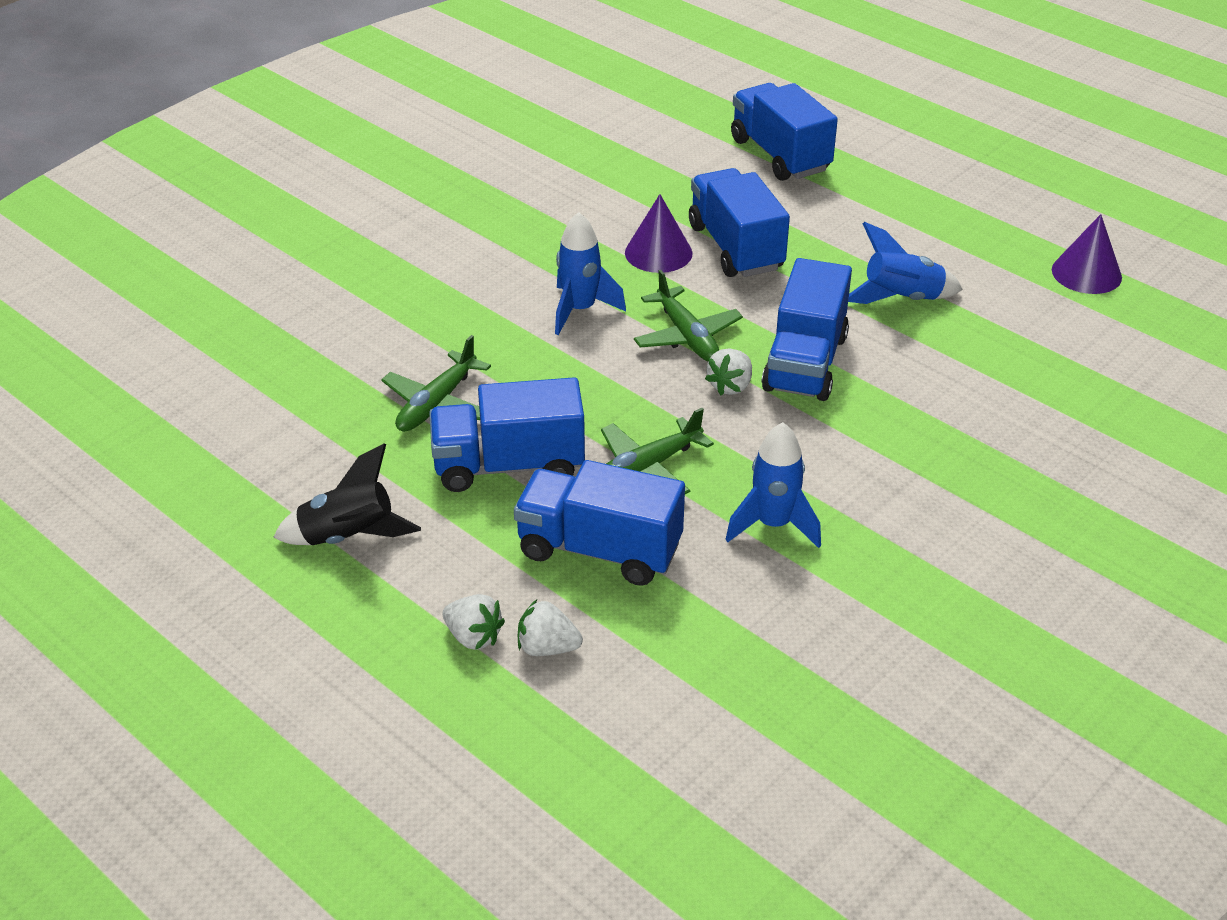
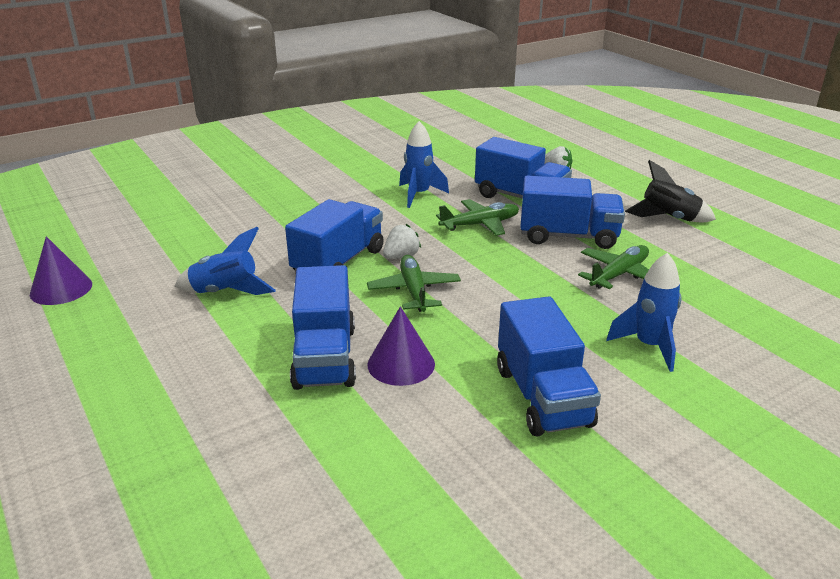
camera: 165 degrees left, 10 degrees down
white strawberry [442,594,505,650] -> none
blue rocket [555,212,626,335] -> blue rocket moved to [606,252,682,372]
blue truck [731,83,838,181] -> blue truck moved to [497,296,601,437]

